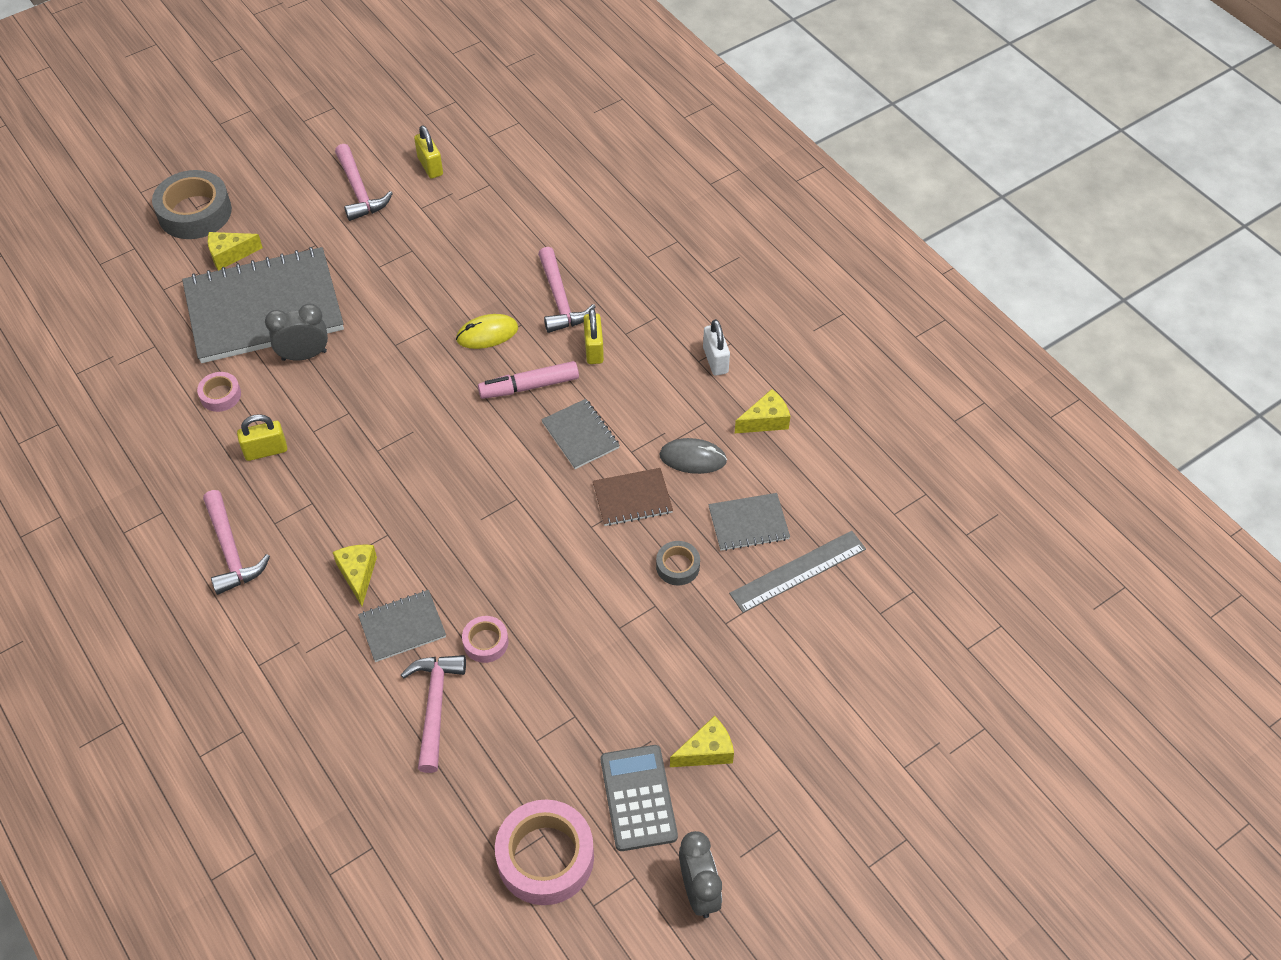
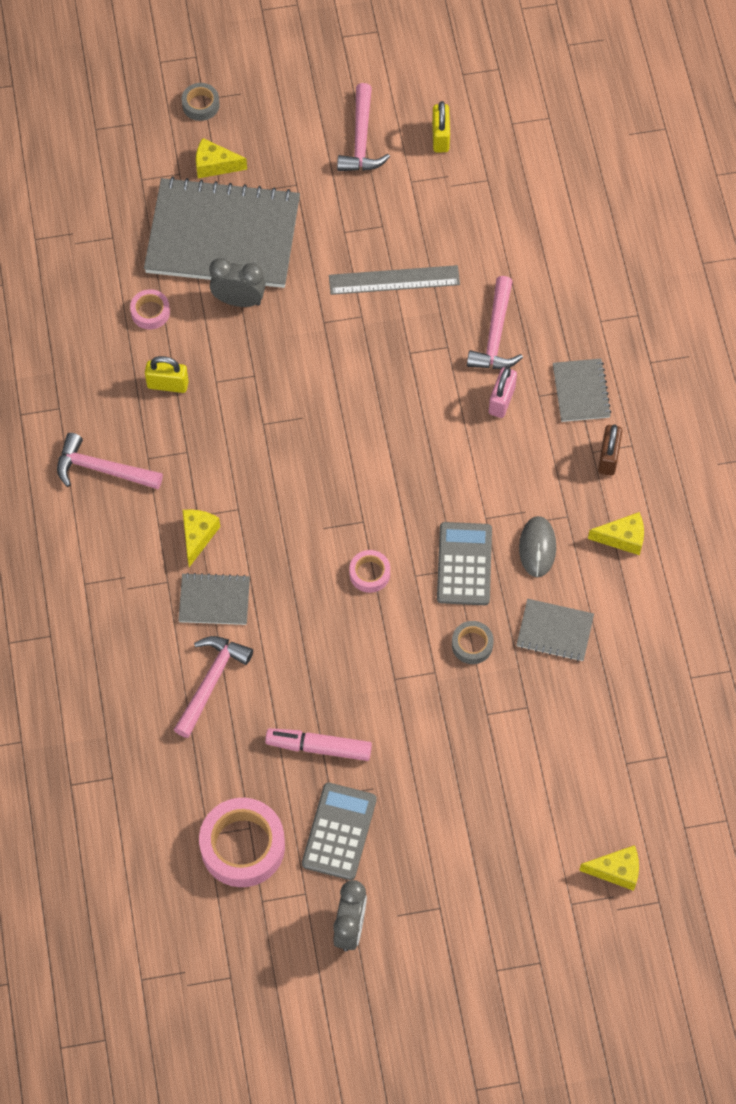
camera: 25 degrees right, 10 degrees up
grey tape [152,170,232,239] -> grey tape [182,83,219,121], size x0.51
pink hammer [203,490,270,595] -> pink hammer turned 105 degrees clockwise [57,433,163,489]
yellow mouse [456,314,518,349] -> none
pink tape [462,616,508,663] -> pink tape moved to [349,550,390,593]
pink marker [478,361,579,399] -> pink marker moved to [265,728,372,761]
grey notebook [541,399,620,469] -> grey notebook moved to [553,359,611,422]
yellow padlock [584,308,604,364] -> pink padlock [489,367,517,418]
brown notebook [593,468,673,526] -> grey calculator [437,522,492,605]
grey mouse [659,438,727,474] -> grey mouse turned 60 degrees clockwise [519,516,556,577]
yellow cheese [670,716,734,767] -> yellow cheese moved to [579,845,639,891]
white padlock [703,319,730,376] -> brown padlock [598,424,622,476]
grey ruler [729,531,866,613] -> grey ruler moved to [329,265,460,295]

